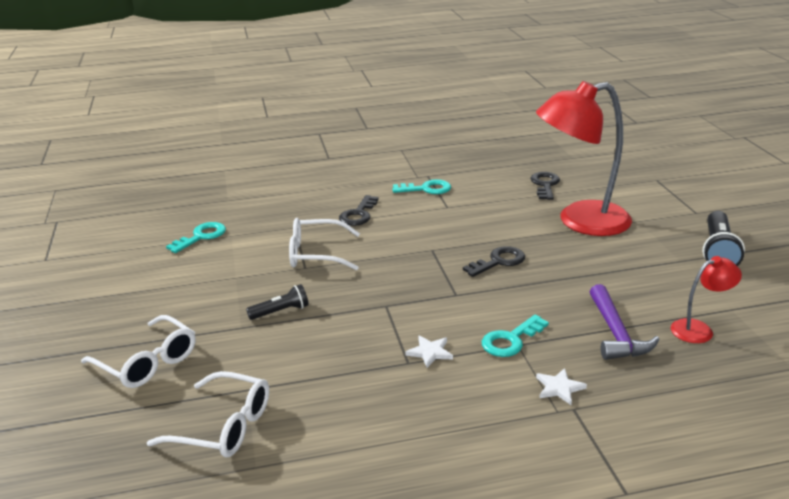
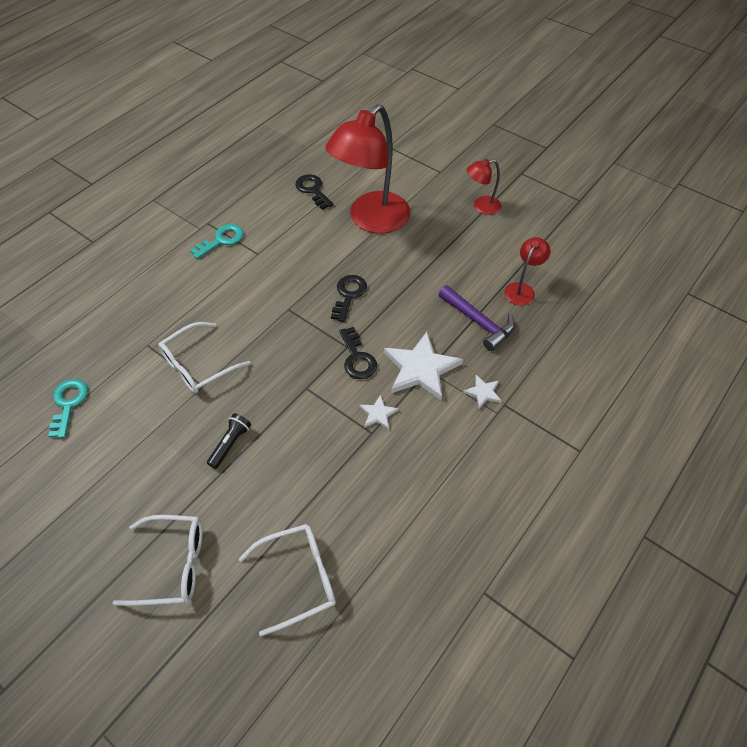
camera: 40 degrees left, 25 degrees up
black key [339,195,379,226] -> black key moved to [339,327,377,379]
turquoise key [482,314,549,357] -> white star [384,332,463,401]
black flashlight [703,211,745,266] -> red lamp [467,159,501,215]

